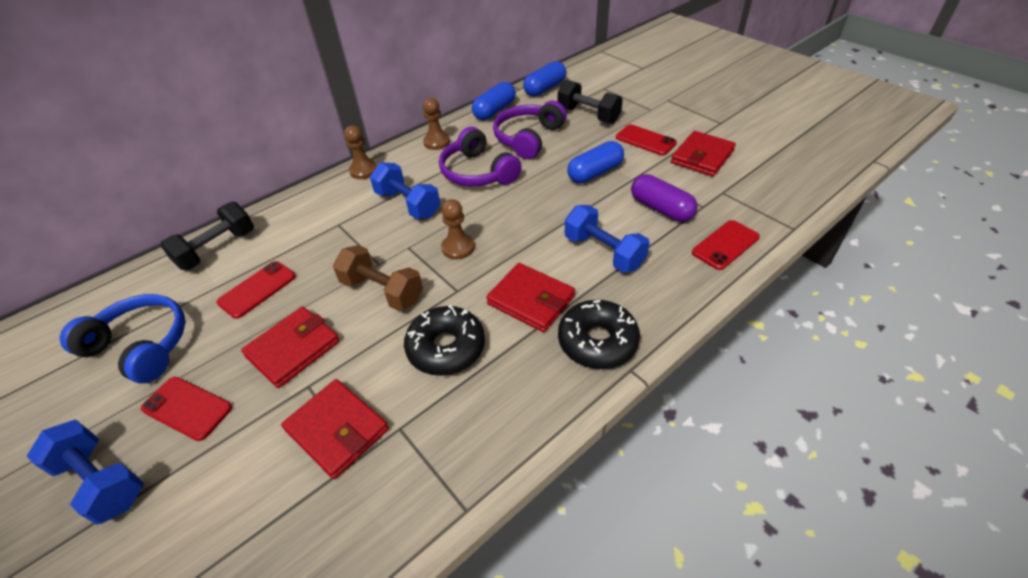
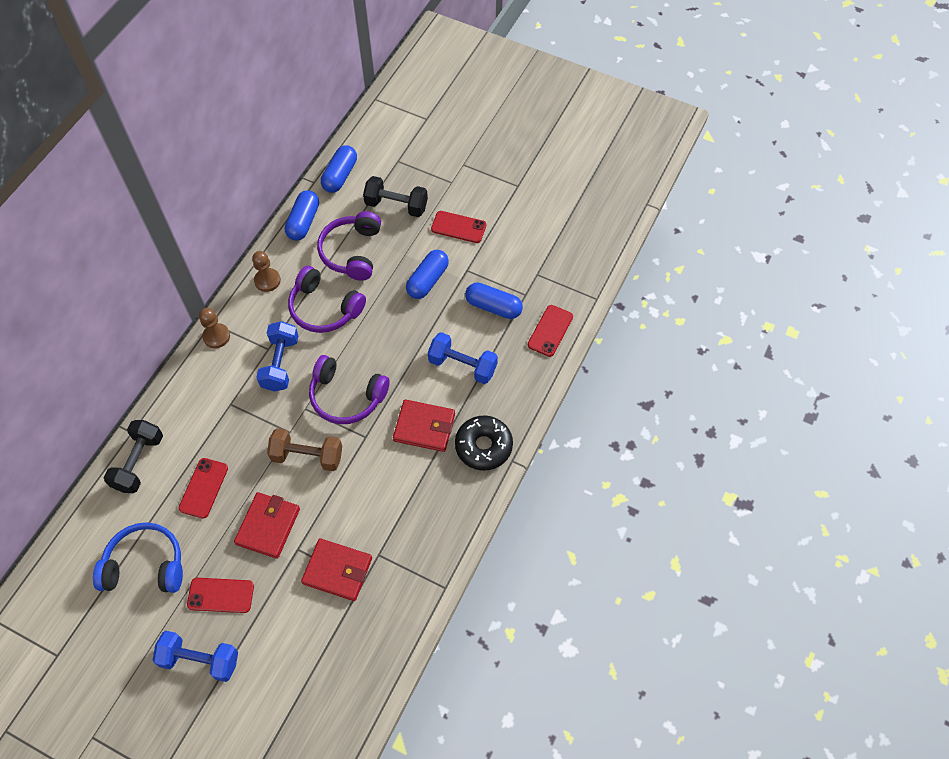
camera: 25 degrees left, 15 degrees up
blue dumbbell [370,162,440,219] -> blue dumbbell turned 75 degrees clockwise [256,321,298,392]
black donut [404,305,485,376] -> none
brown pawn [441,199,475,259] -> purple headphones [309,355,390,424]
purple capsule [631,174,698,222] -> blue capsule [465,282,523,319]
red wallet [671,131,736,176] -> none

